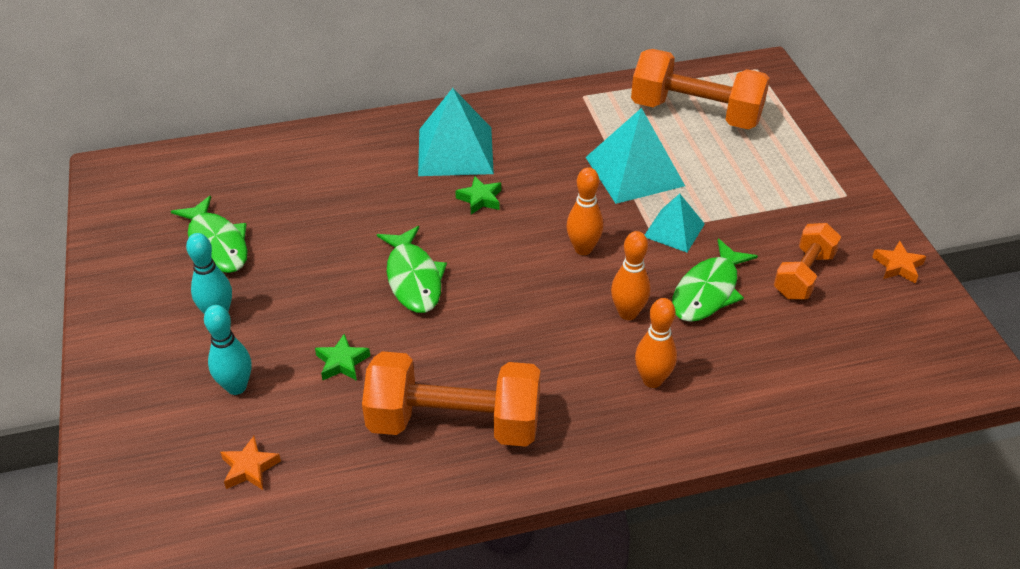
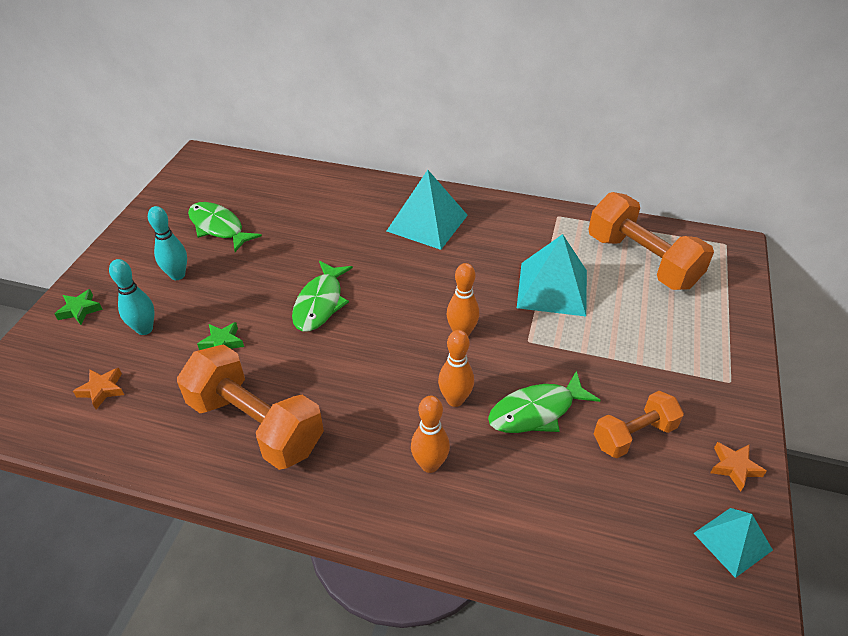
camera: 30 degrees right, 0 degrees up
green fish [171,196,248,273] -> green fish turned 135 degrees clockwise [188,202,262,252]
green star [455,176,501,215] -> green star moved to [55,289,103,325]
turquoise pyramid [645,194,705,252] -> turquoise pyramid moved to [694,508,773,578]

